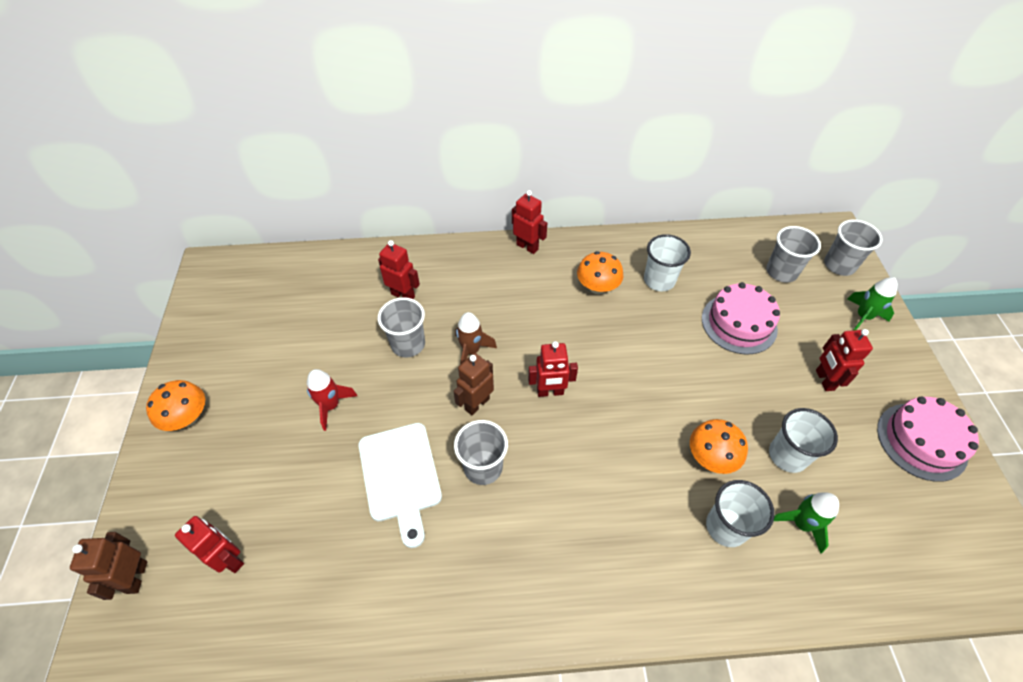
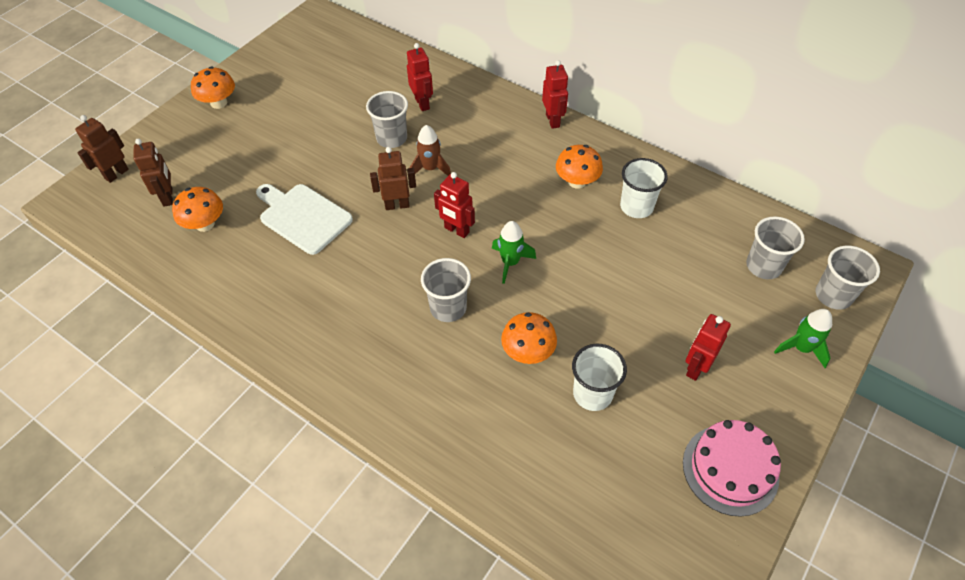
camera: 40 degrees right, 0 degrees up
red robot [175,516,244,573] -> brown robot [133,138,173,207]
red rocket [307,369,357,431] -> none
white cutting board [359,423,442,548] -> white cutting board turned 105 degrees clockwise [256,184,353,255]
grey cup [454,420,508,485] -> grey cup moved to [421,258,471,322]
pink cake [702,282,780,354] -> none
white cup [706,480,775,547] -> none
green rocket [774,493,839,554] -> green rocket moved to [492,221,536,284]
none -> orange mushroom [172,187,223,232]

